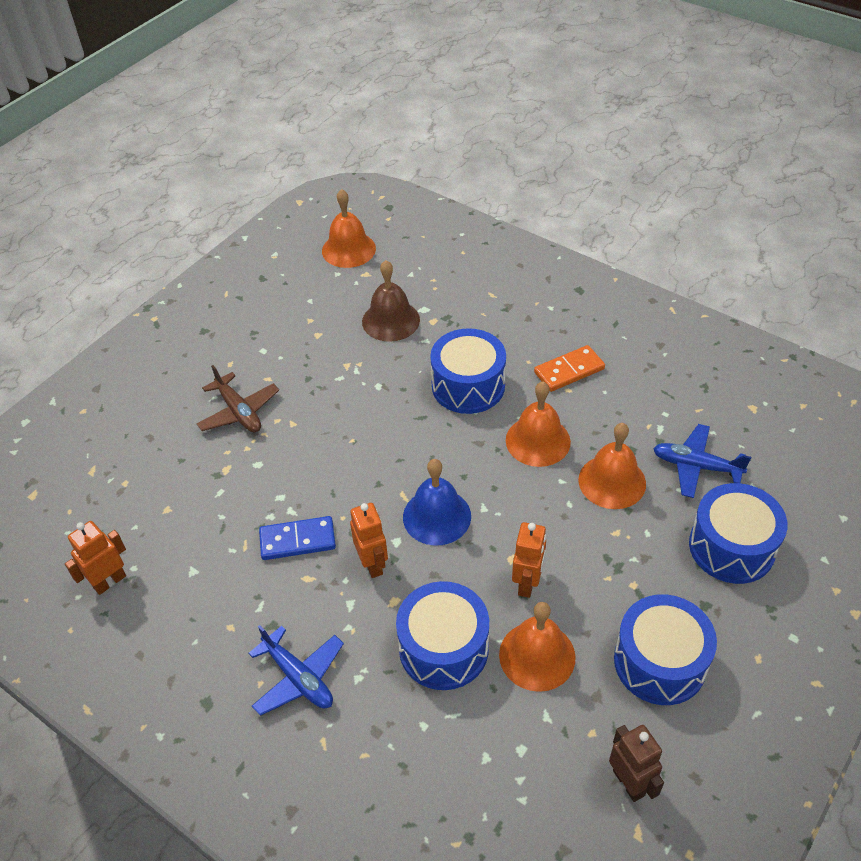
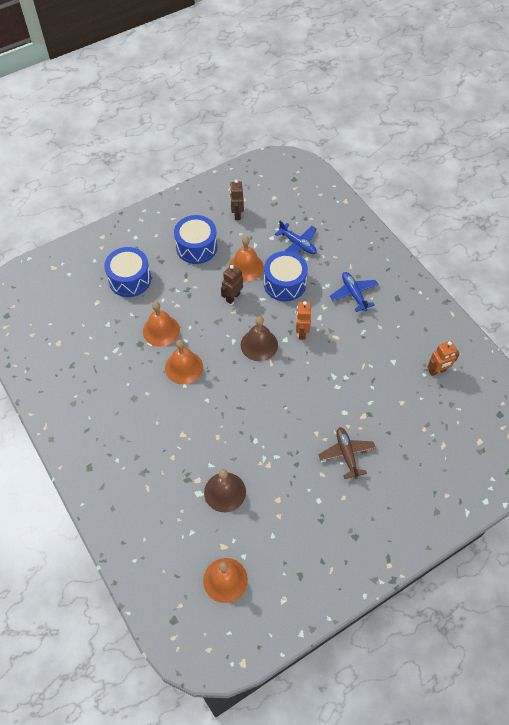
camera: 160 degrees left, 10 degrees up
blue domino [259,516,336,560] -> none
blue bell [403,459,471,546] -> brown bell [241,316,278,361]
blue drum [430,328,506,414] -> none
orange robot [512,522,546,598] -> brown robot [221,265,243,304]
orange domino [534,345,605,392] -> none
blue plane [653,424,751,498] -> blue plane moved to [275,221,317,254]

